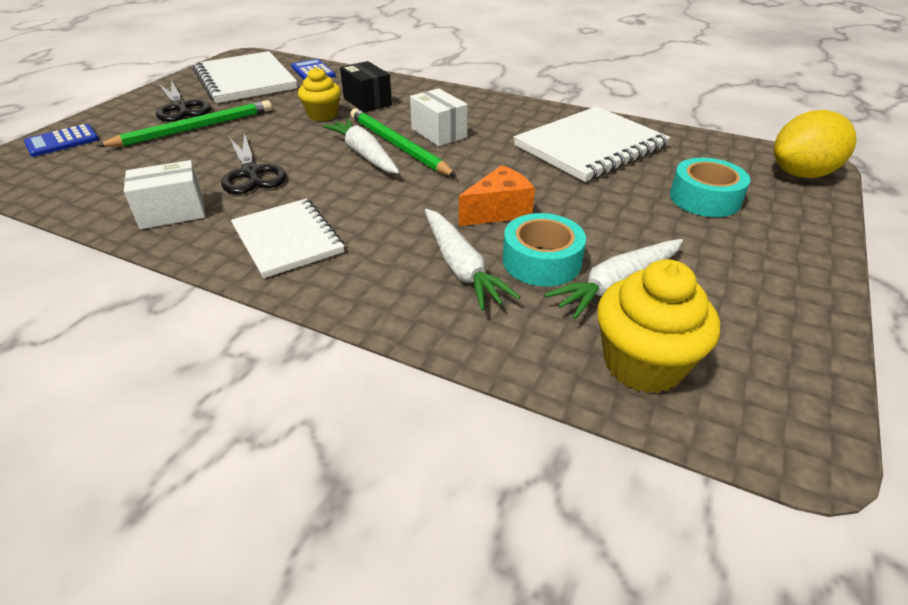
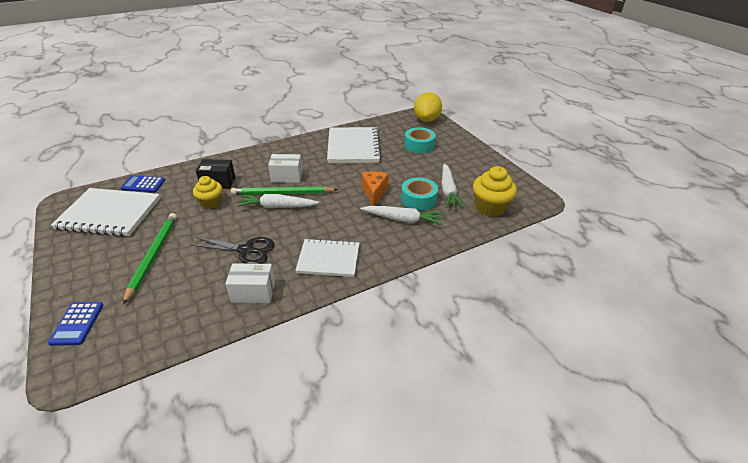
camera: 55 degrees left, 0 degrees up
white box [124,160,205,229] -> white box turned 75 degrees clockwise [225,263,275,303]
black scissors [156,80,211,122] -> none

